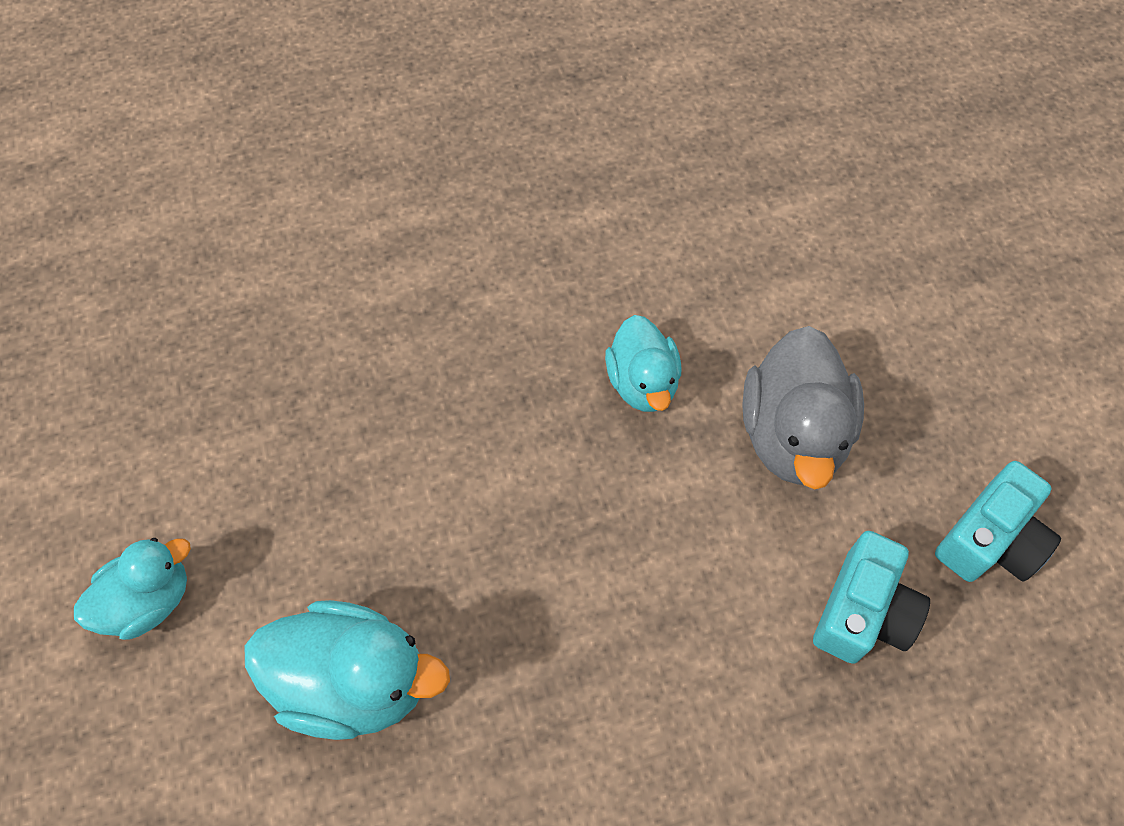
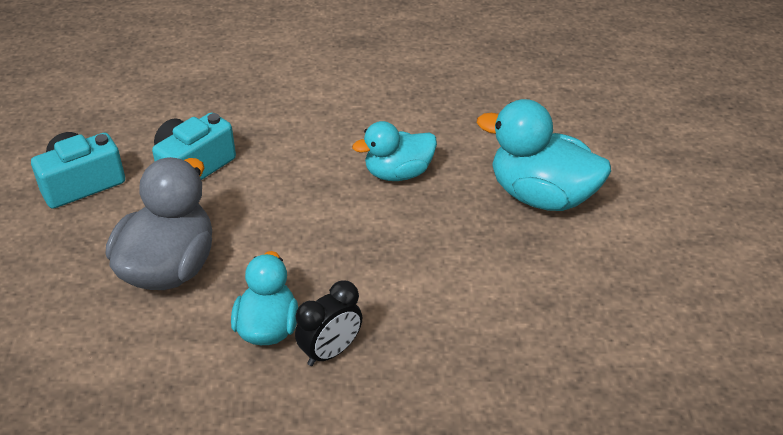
camera: 165 degrees left, 20 degrees down
turquoise duck [74,538,191,640] -> turquoise duck moved to [352,121,437,181]
none -> black clock [295,281,362,366]

